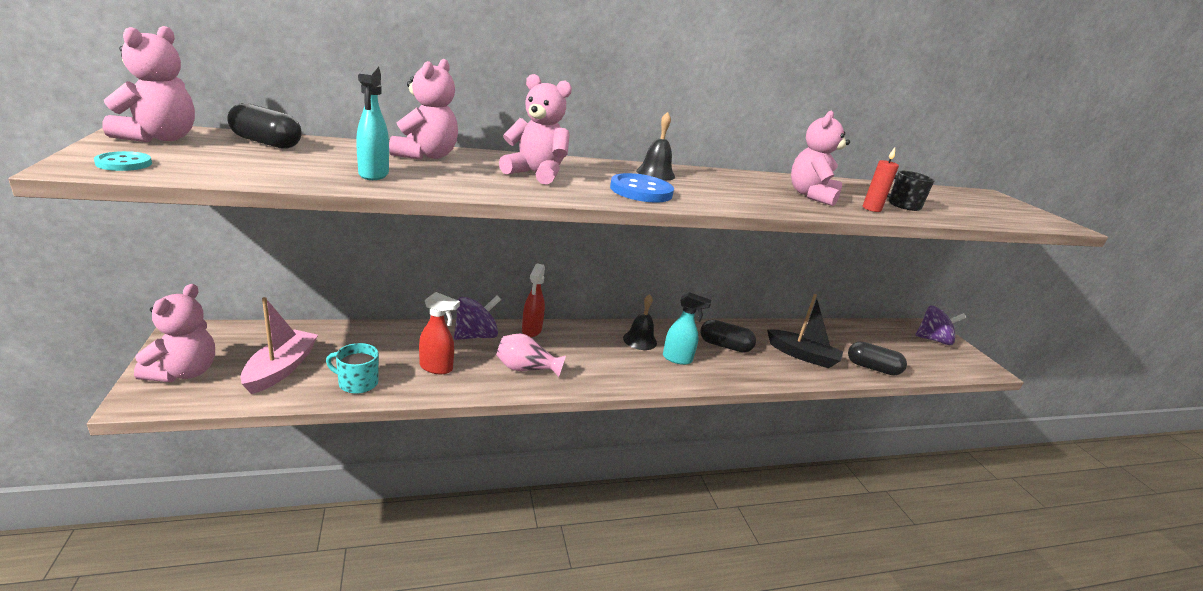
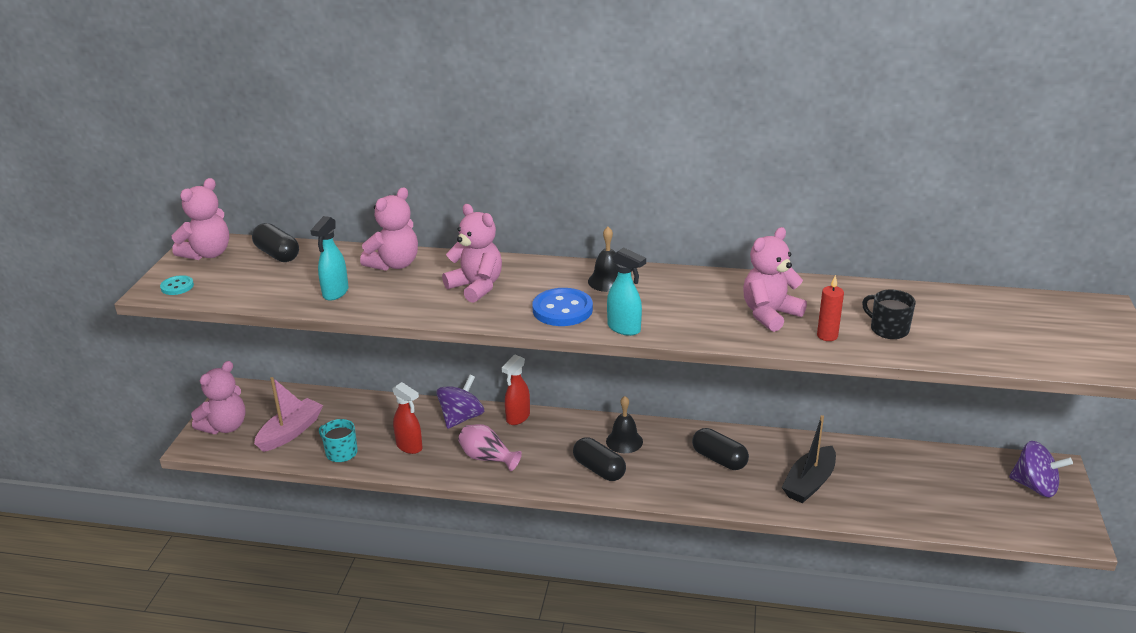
camera: 30 degrees right, 5 degrees up
purple spinning top [454,295,501,340] -> purple spinning top turned 45 degrees counterclockwise [436,375,484,429]
turquoise spray bottle [663,292,711,365] -> turquoise spray bottle moved to [607,247,646,336]
black boat [767,294,843,368] -> black boat turned 75 degrees clockwise [782,415,836,503]
black capsule [848,341,907,375] -> black capsule moved to [573,437,626,481]

